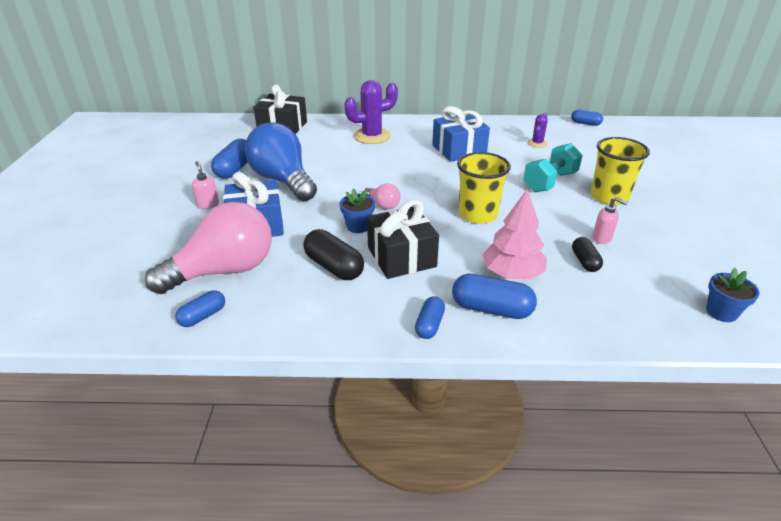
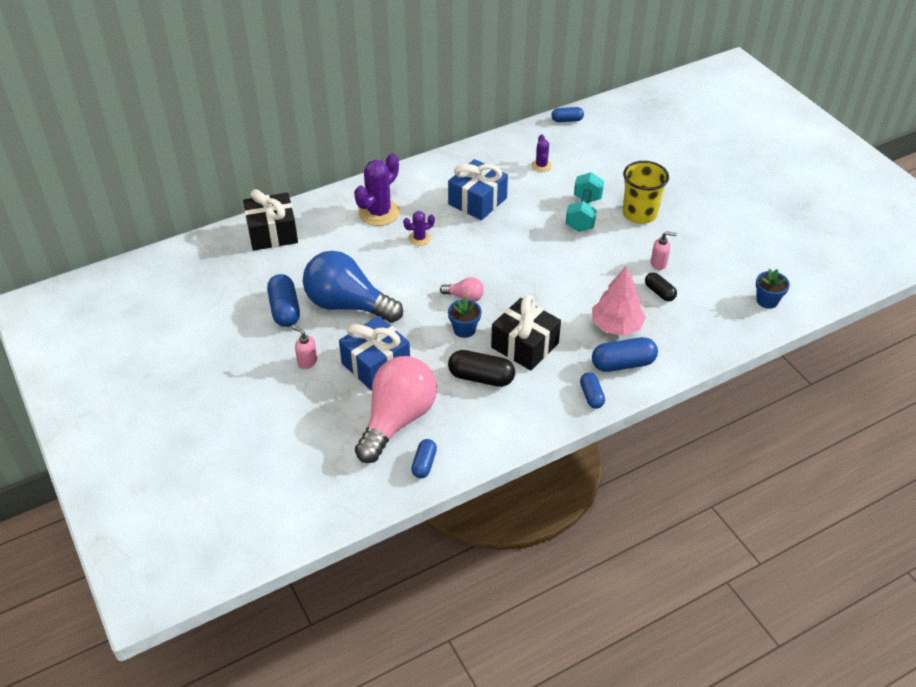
camera: 30 degrees left, 10 degrees up
yellow cup [457,152,511,224] -> none
none -> purple cactus [403,211,435,246]

